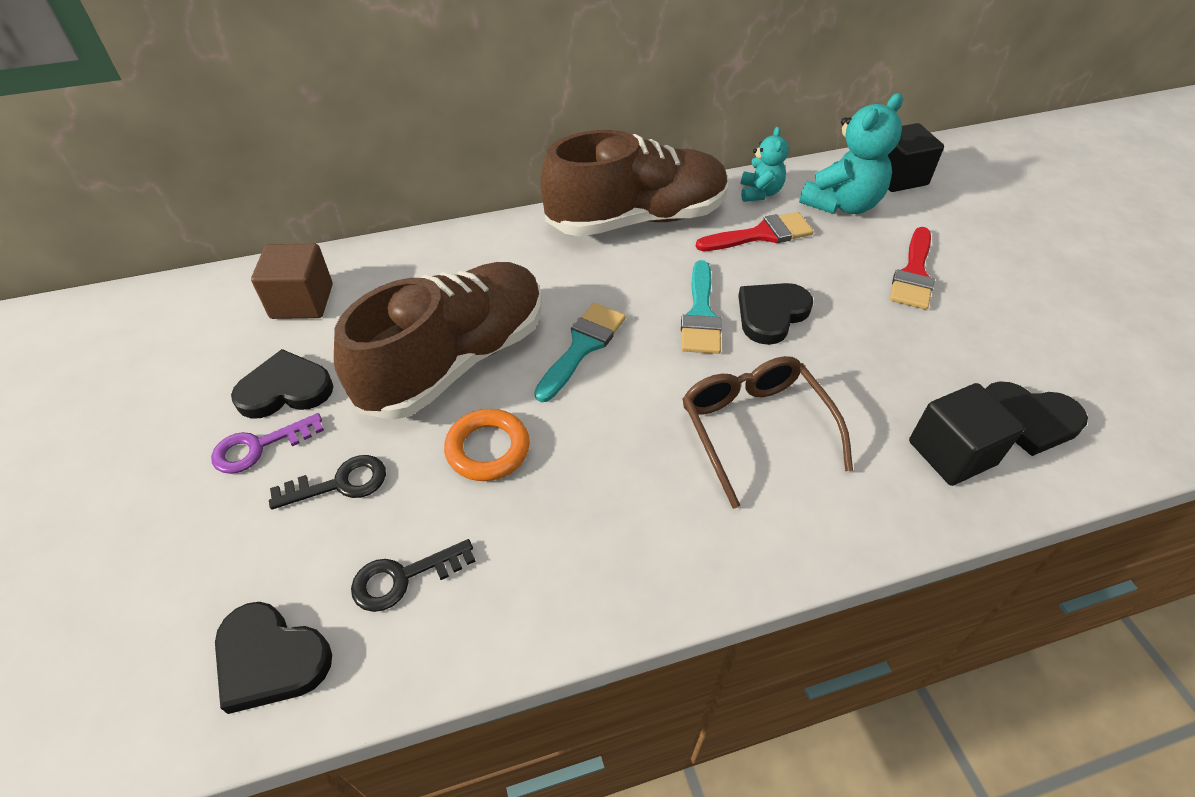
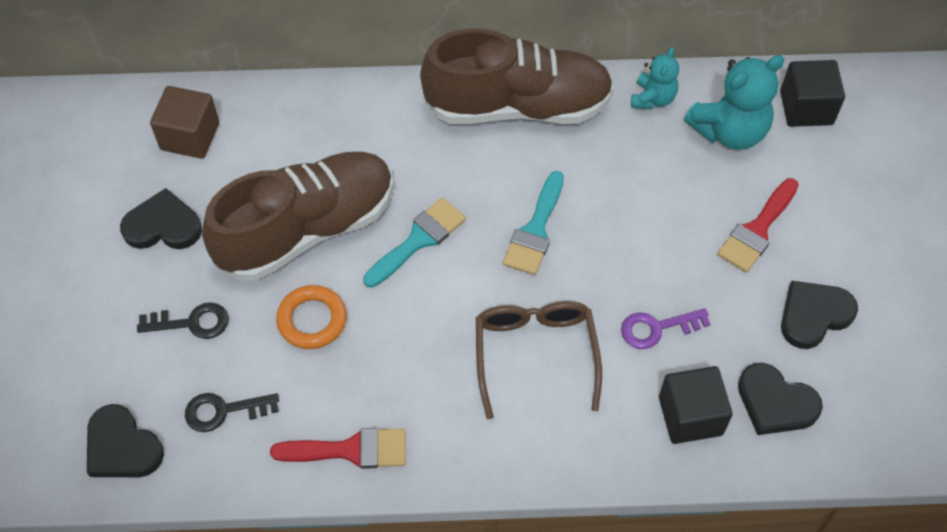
camera: 15 degrees right, 10 degrees up
purple key [211,413,324,474] -> purple key moved to [621,308,710,349]
red brush [696,212,813,251] -> red brush moved to [270,428,406,469]
black heart [738,283,813,345] -> black heart moved to [781,281,858,349]

